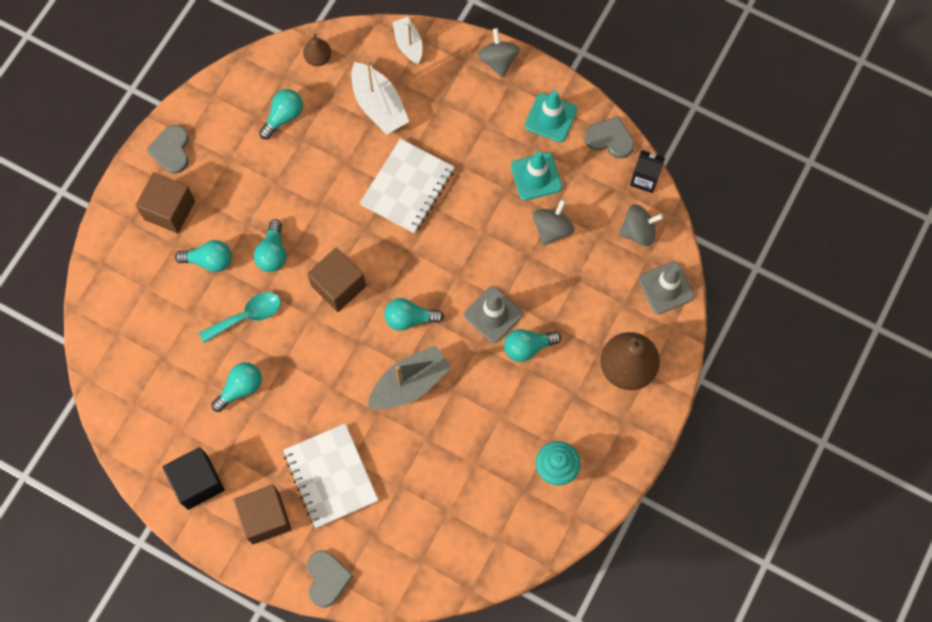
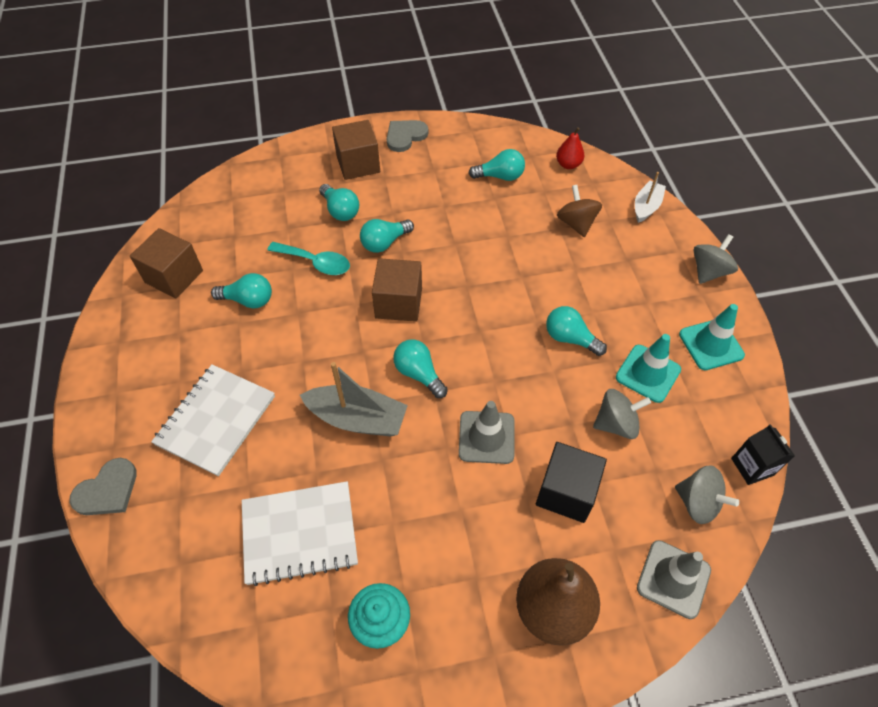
camera: 50 degrees right, 15 degrees down
black cube [163,447,225,510] -> black cube moved to [536,442,607,523]
brown cube [234,485,292,544] -> brown cube moved to [130,228,203,298]
brown pear [303,34,331,66] -> red pear [556,127,584,169]
white boat [351,59,409,135] -> brown spinning top [557,185,602,237]
white notebook [360,139,455,233] -> white notebook moved to [242,481,358,586]
turquoise light bulb [504,329,561,362] -> turquoise light bulb moved to [546,306,607,356]
grey heart [584,116,634,159] -> none

